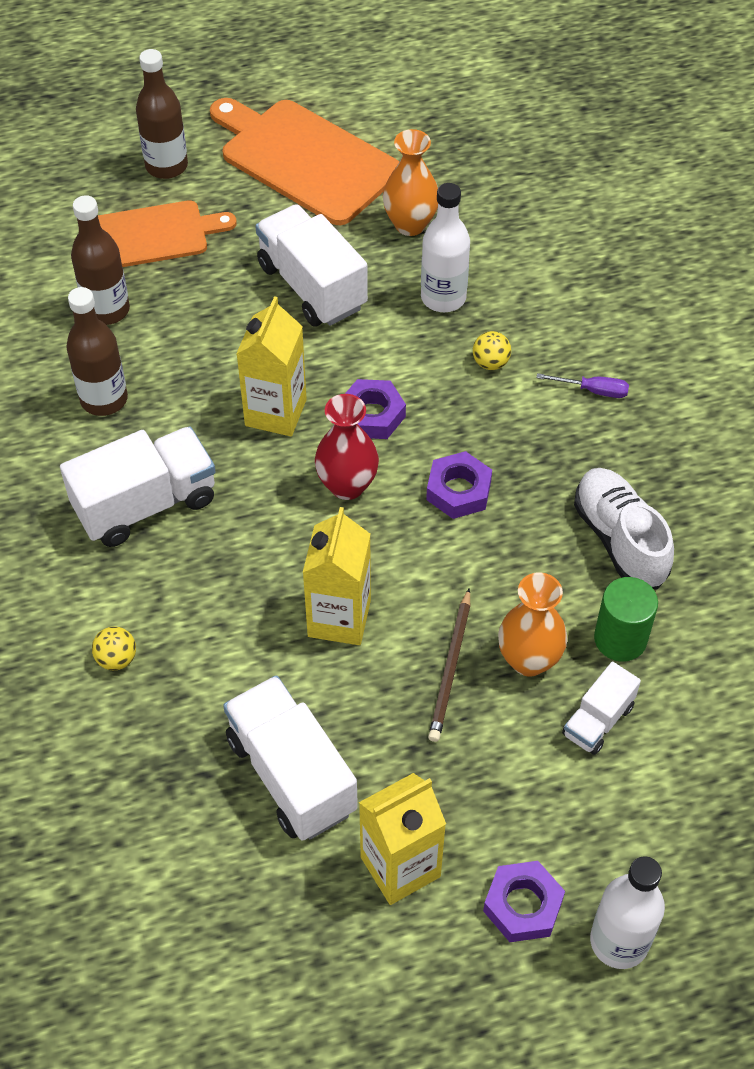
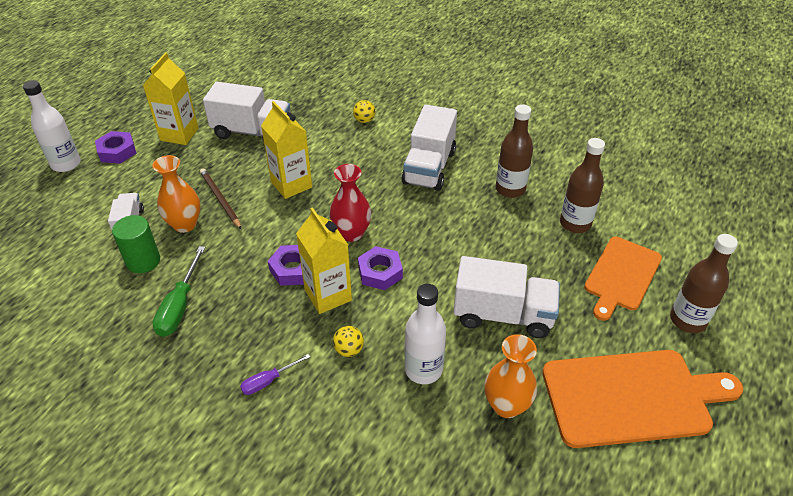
camera: 135 degrees right, 10 degrees down
yellow carton [236,296,307,437] -> yellow carton moved to [296,207,352,314]
white shoe [574,468,674,589] -> green screwdriver [153,246,206,337]

